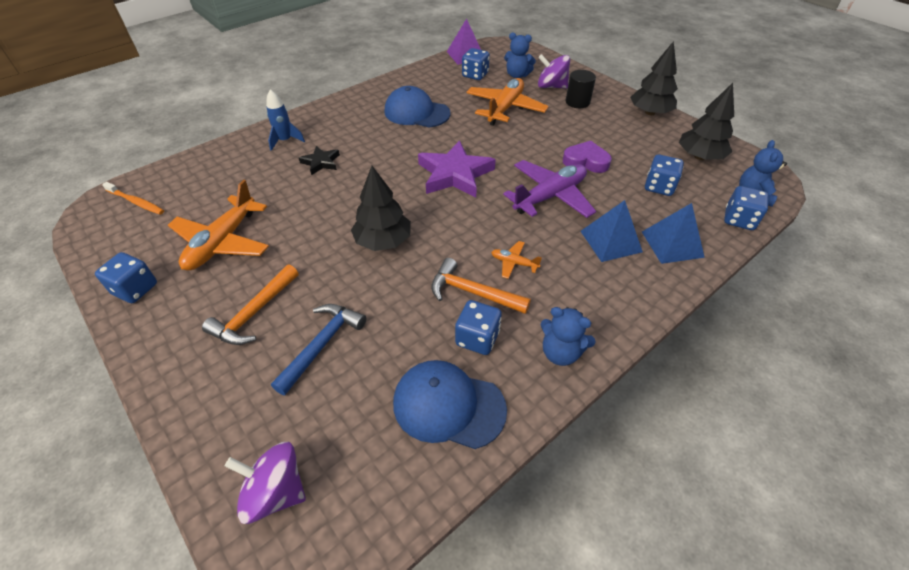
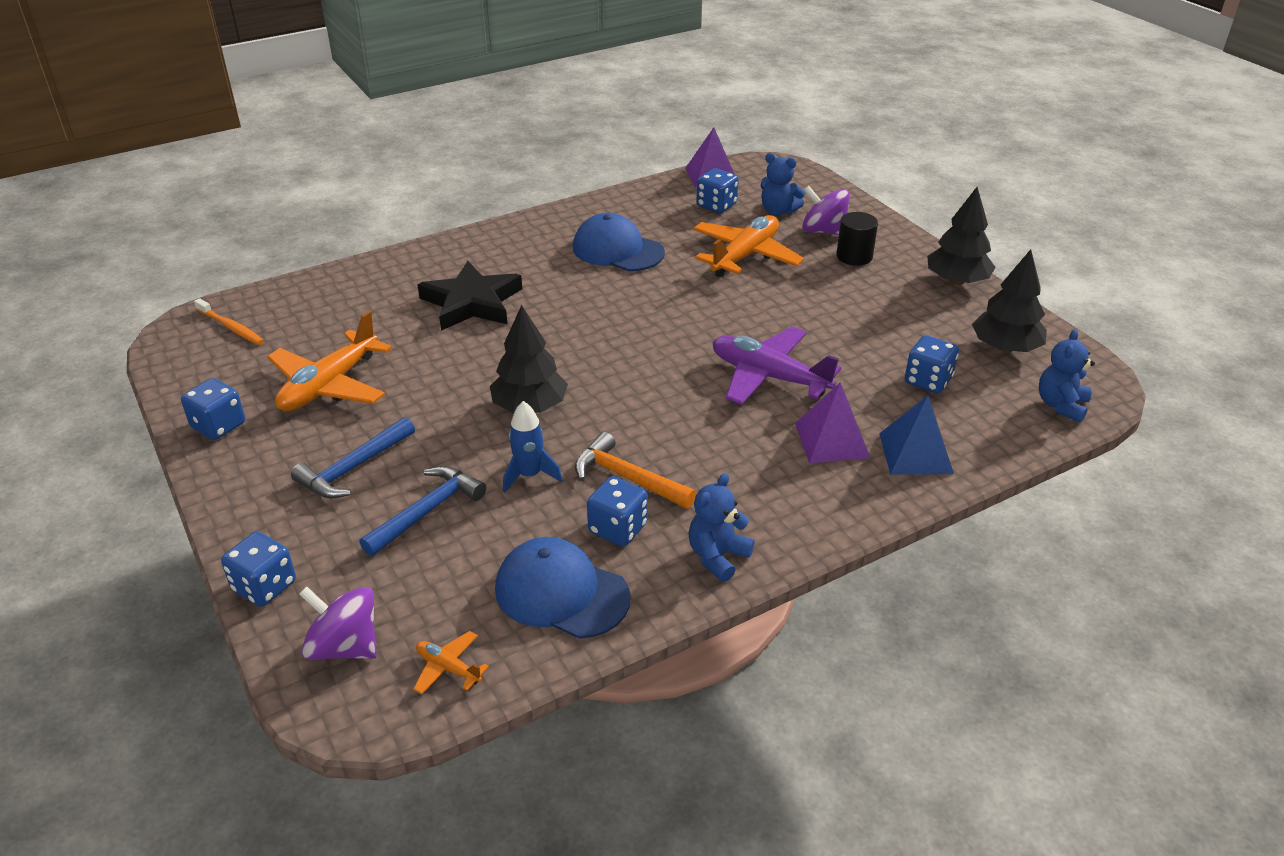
camera: 10 degrees right, 10 degrees down
orange hammer [202,264,298,345] -> blue hammer [291,417,415,498]
blue rocket [266,89,305,151] -> blue rocket moved to [503,401,562,493]
black star [299,146,340,175] -> black star [418,261,522,331], size x1.90
purple star [418,140,496,197] -> none
orange plane [491,241,542,279] -> orange plane moved to [413,631,489,695]
purple plane [503,160,596,218] -> purple plane turned 120 degrees counterclockwise [712,327,841,405]
blue teddy bear [540,307,596,366] -> blue teddy bear turned 90 degrees clockwise [688,473,754,582]
purple heart [563,141,612,173] -> none
blue pyramid [581,200,643,262] -> purple pyramid [795,382,871,463]
blue dice [724,186,769,230] -> blue dice moved to [221,532,296,607]

